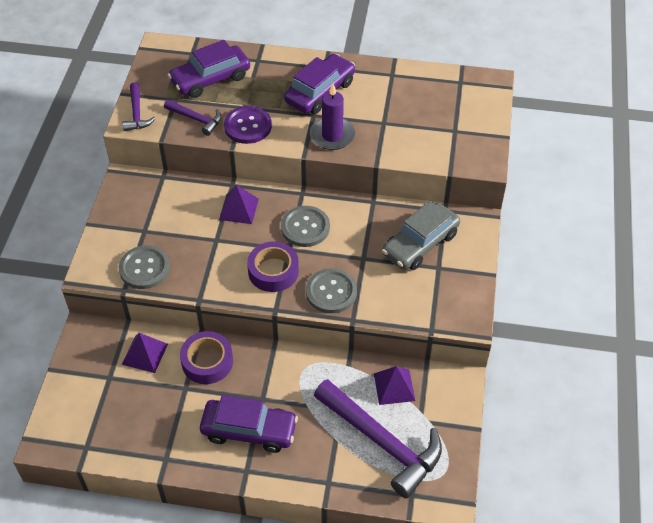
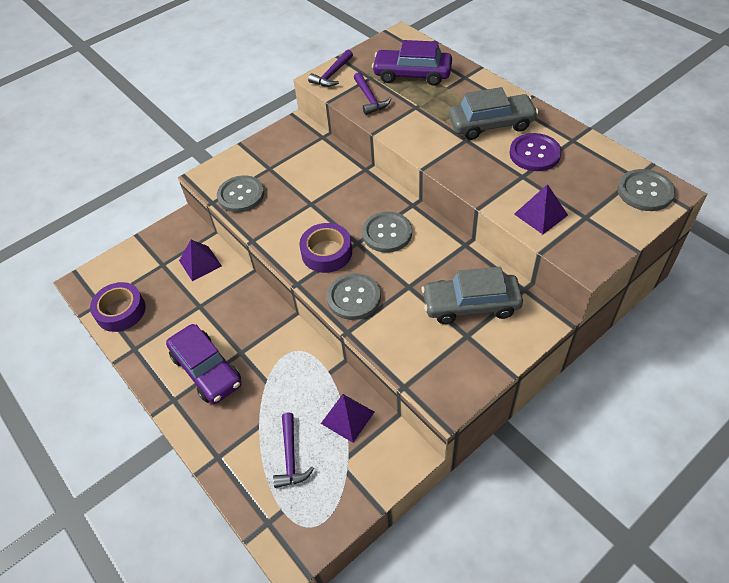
camera: 45 degrees right, 0 degrees up
purple tape [180,331,233,384] -> purple tape moved to [90,282,145,332]
purple pyramid [219,185,259,224] -> purple pyramid moved to [514,184,568,234]
purple button [224,106,272,144] -> purple button moved to [509,133,562,171]
purple car [284,54,355,114] -> grey car [449,87,539,140]
purple candle [310,83,355,150] -> none
purple hammer [314,379,442,498] -> purple hammer [273,412,314,488], size x0.49
none -> grey button [617,169,675,211]

